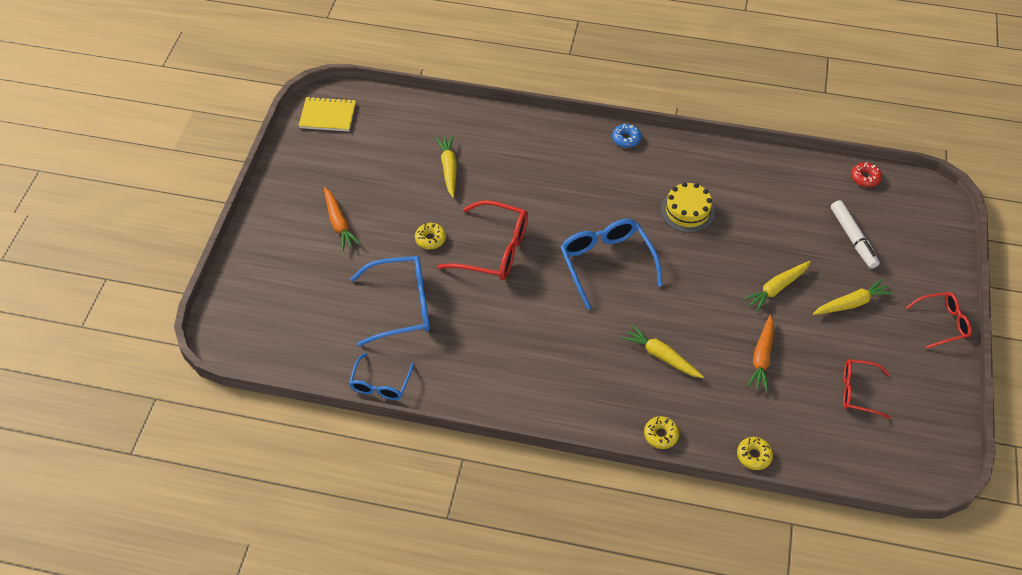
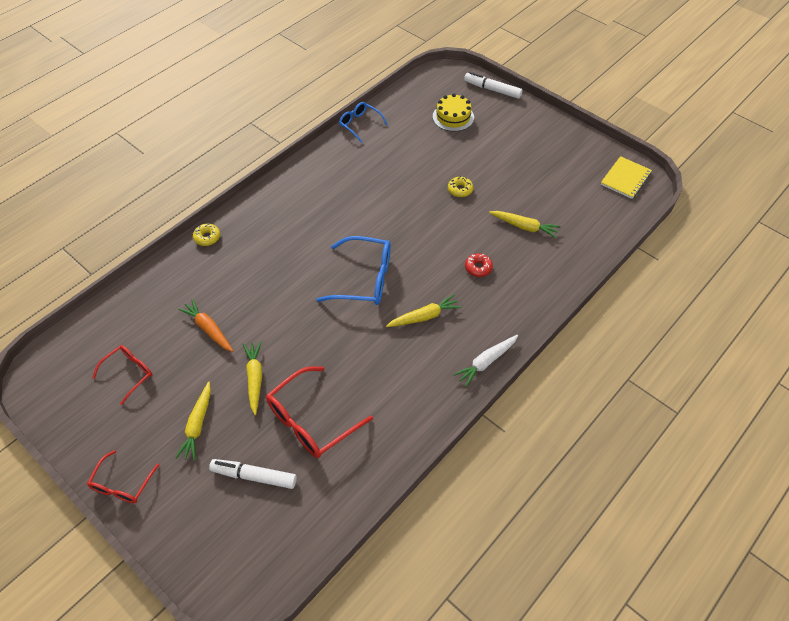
camera: 120 degrees right, 0 degrees up
orange carrot [324,187,361,251] -> none
blue glasses [350,256,430,346] -> none
red glasses [437,200,528,280] -> red glasses moved to [266,366,373,458]
blue donut [612,124,641,148] -> white carrot [453,335,518,387]
yellow carrot [622,324,704,378] -> yellow carrot moved to [386,294,462,327]
yellow cake [661,182,715,233] -> yellow cake moved to [433,93,474,132]
yellow donut [737,437,773,470] -> none
red donut [851,162,882,187] -> red donut moved to [465,253,493,277]
none -> white marker [464,72,522,99]

